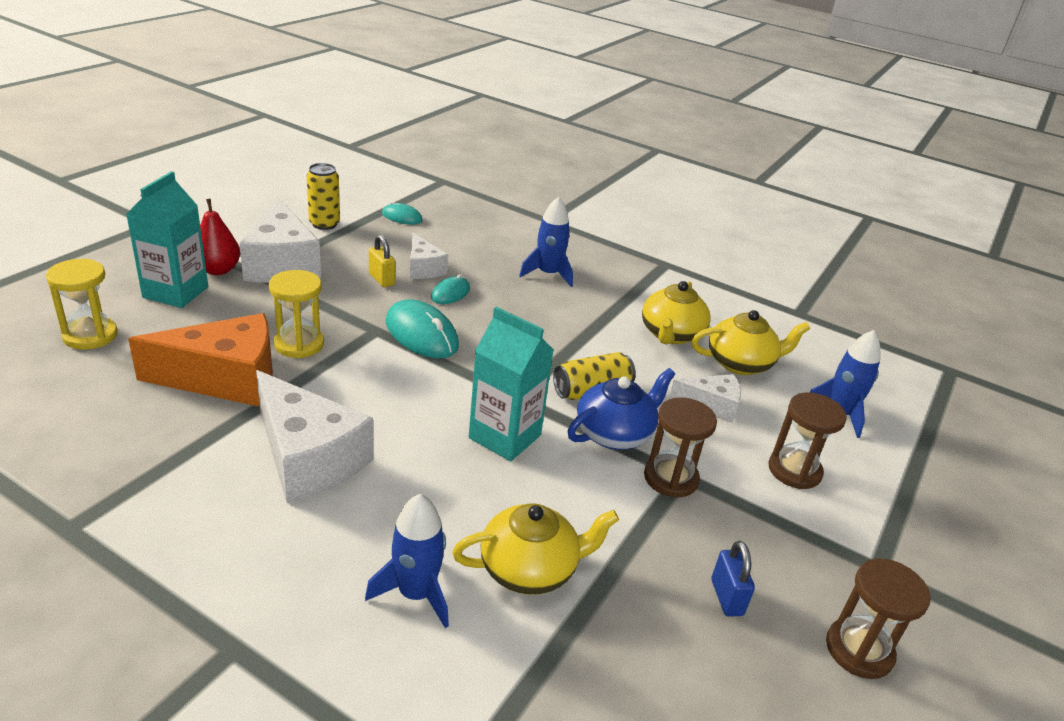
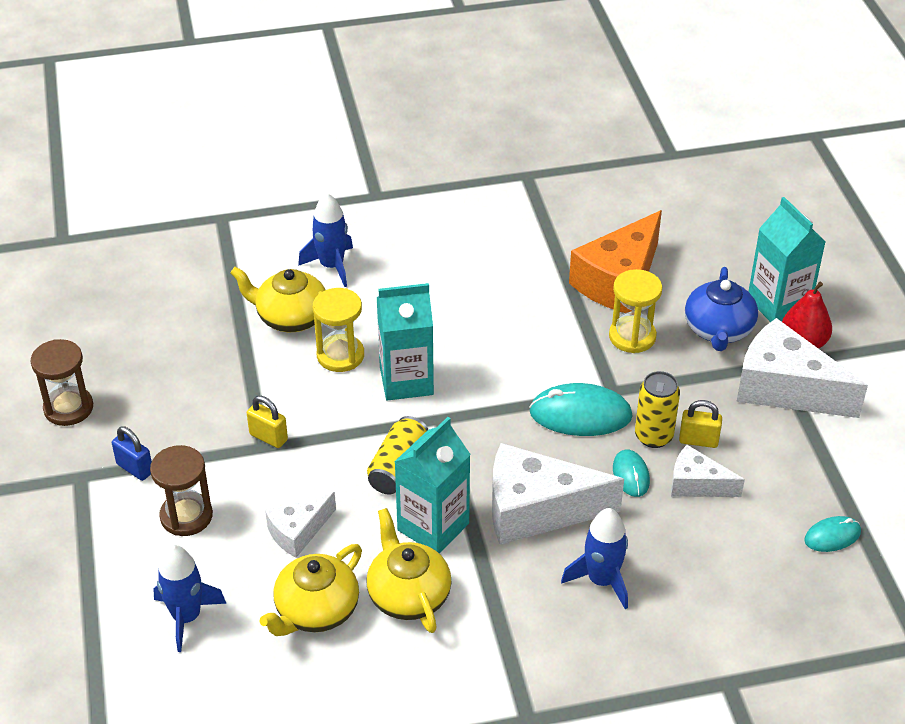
camera: 140 degrees right, 10 degrees up
yellow hourglass [46,259,118,350] -> yellow hourglass moved to [313,288,364,372]
white cheese [256,370,373,503] -> white cheese moved to [492,443,624,545]
yellow can [307,163,340,230] -> yellow can moved to [635,371,680,448]
yellow teapot [452,503,619,595] -> yellow teapot turned 75 degrees clockwise [230,267,326,332]
blue teapot [568,368,675,450] -> blue teapot moved to [685,267,758,351]
brown hourglass [644,397,717,497] -> yellow padlock [247,396,288,448]
blue padlock [712,541,755,617] -> blue padlock moved to [112,427,152,481]
none -> turquoise carton [394,417,471,554]

